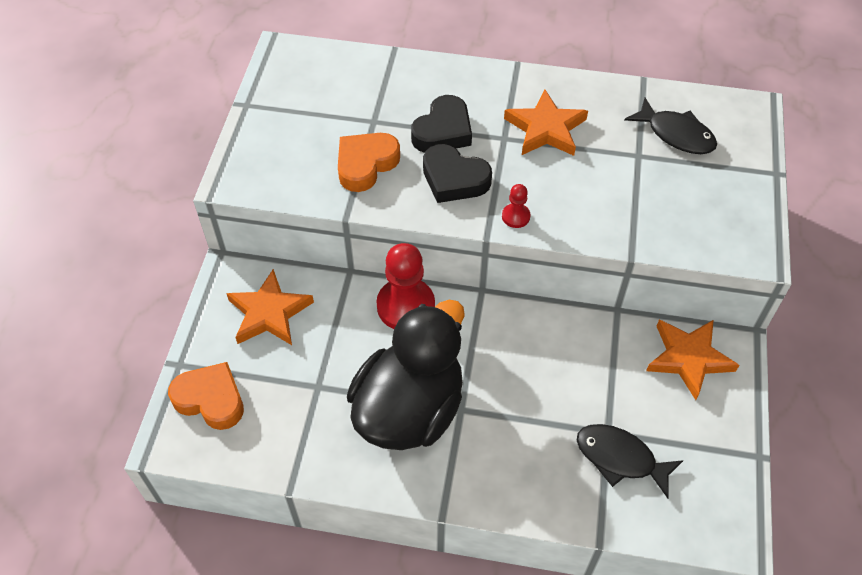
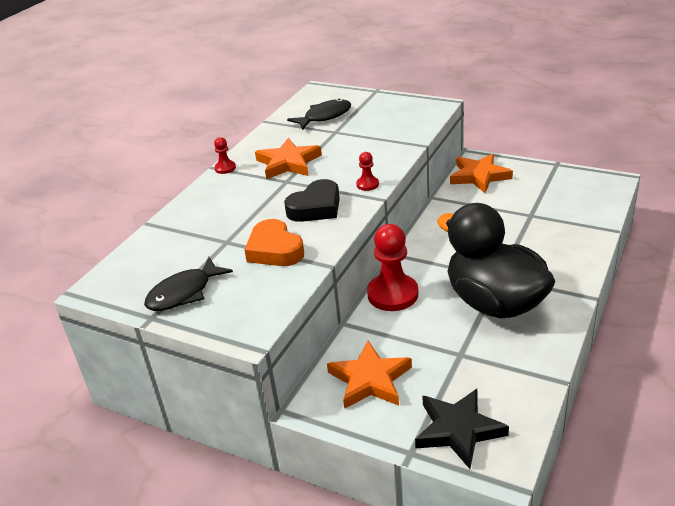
camera: 70 degrees left, 20 degrees down
orange heart [168,362,244,430] -> black star [415,389,509,469]
black heart [411,95,472,153] -> none
black fish [577,424,684,498] -> black fish moved to [144,257,233,311]
none -> red pawn [214,137,236,174]

